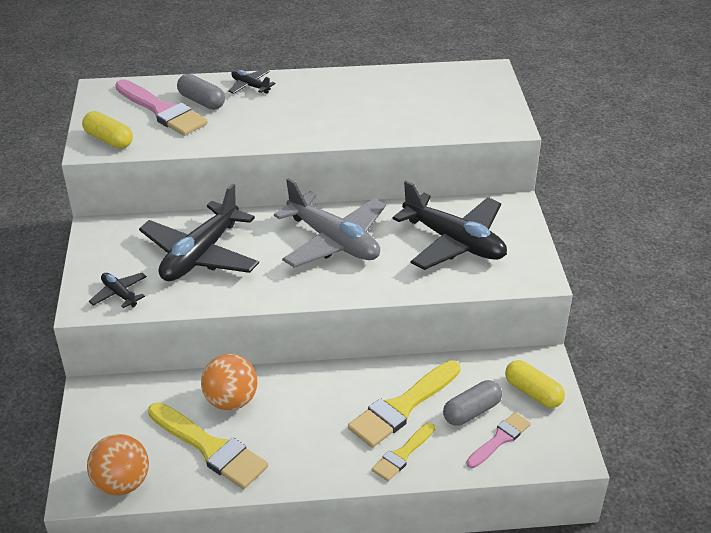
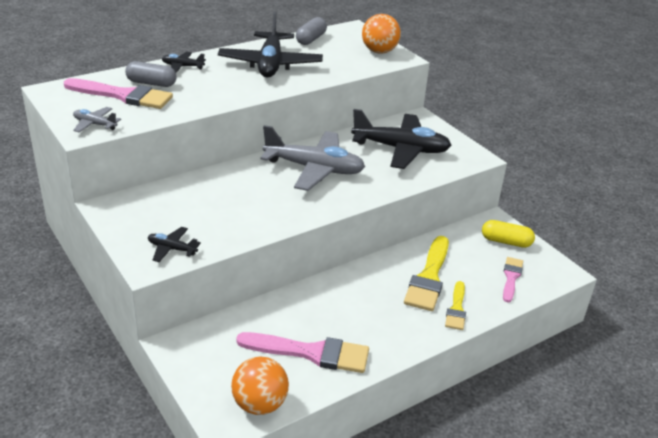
camera: 30 degrees left, 5 degrees down
yellow capsule [82,111,133,149] -> grey plane [73,107,121,132]
black plane [139,183,259,281] -> black plane moved to [218,11,323,77]
yellow brush [148,402,268,489] -> pink brush [236,332,369,373]
orange ball [201,354,258,410] -> orange ball moved to [362,14,401,53]
grey capsule [443,380,502,426] -> grey capsule moved to [296,17,327,45]

